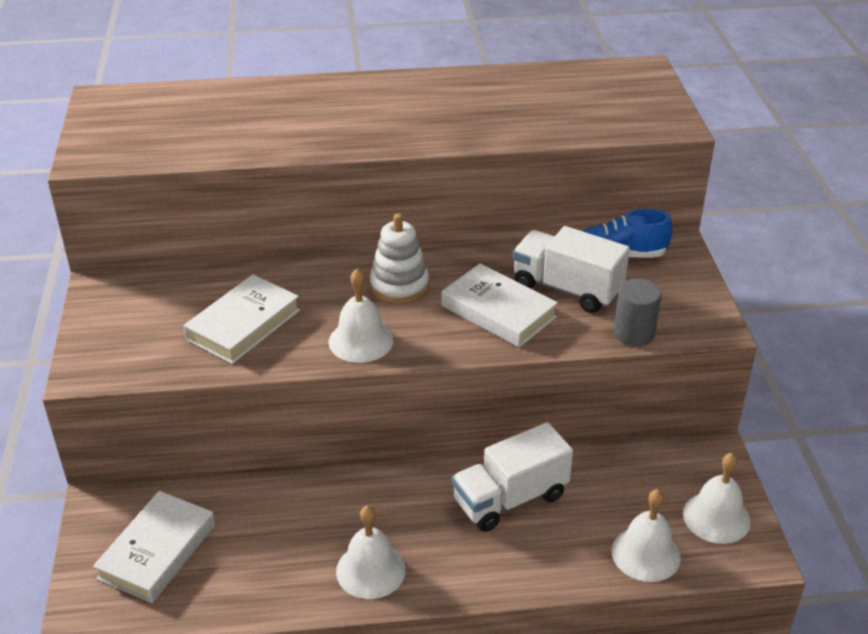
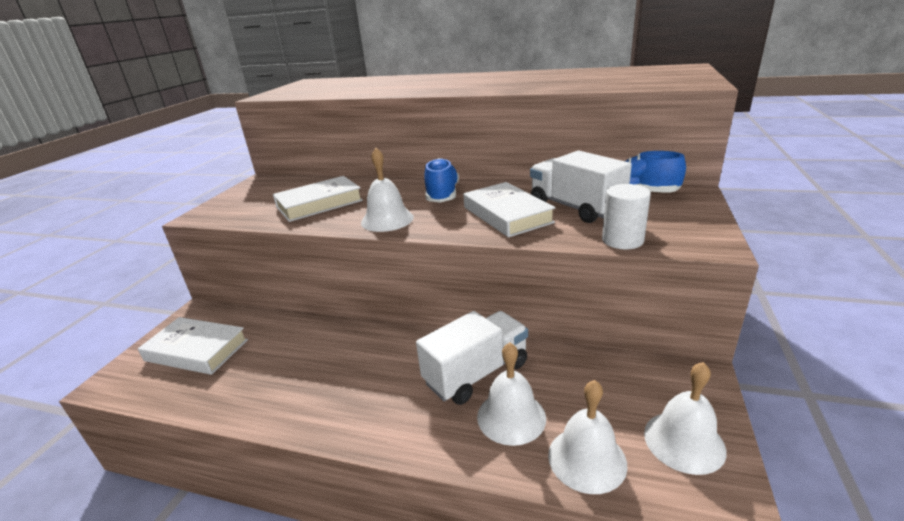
camera: 25 degrees right, 10 degrees down
white book [93,491,215,603] -> white book turned 60 degrees clockwise [138,317,248,375]
white bell [336,506,406,599] -> white bell moved to [477,342,546,446]
white stacking toy [370,214,429,304] -> blue shoe [424,158,459,203]
white truck [452,422,573,532] -> white truck turned 150 degrees clockwise [416,311,528,405]
grey cylinder [614,278,661,346] -> white cylinder [602,184,651,249]

